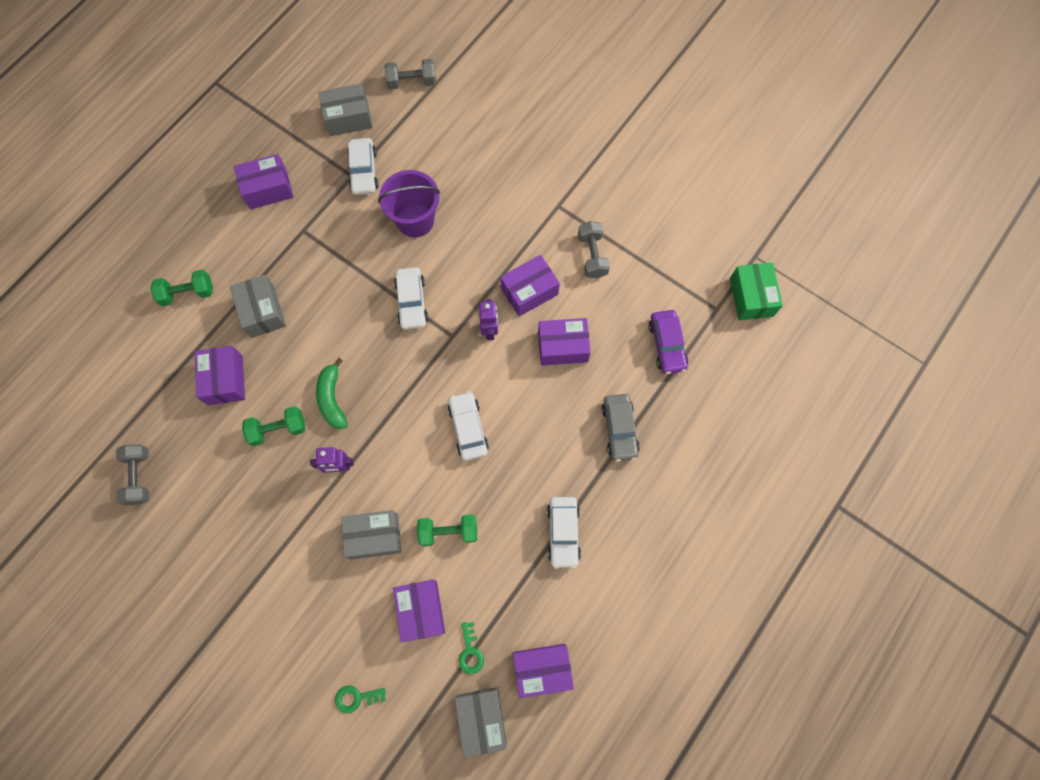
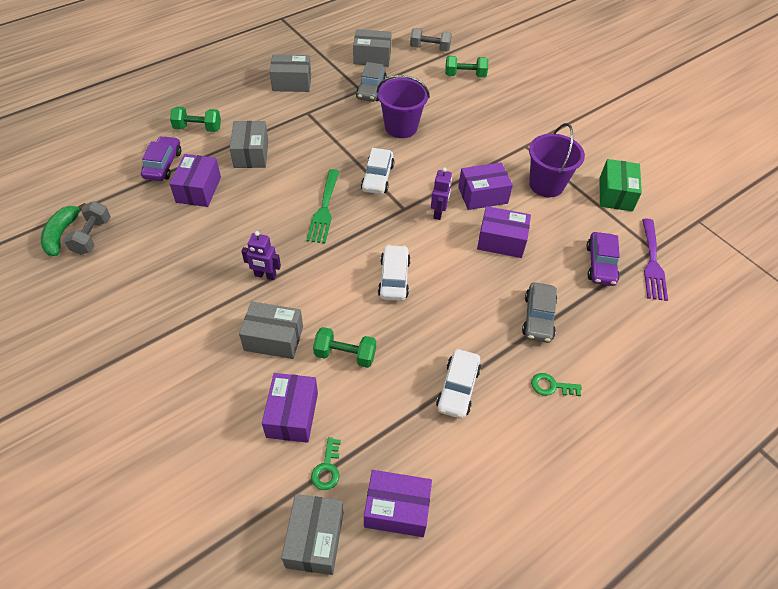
camera: 15 degrees right, 20 degrees down
purple box [234,154,294,210] -> grey box [270,54,311,92]
green dumbbell [242,406,305,446] -> green dumbbell moved to [445,56,488,78]
green banana [316,358,348,429] -> green banana moved to [41,203,85,256]
green key [335,685,386,714] -> green key moved to [531,373,582,396]
white car [347,138,379,195] -> grey car [356,62,387,102]
grey dumbbell [578,221,610,278] -> purple bucket [529,123,585,197]
green box [730,262,783,320] -> green box moved to [600,159,642,212]
none -> purple car [141,136,181,181]
none -> green fork [306,169,340,243]
none -> purple fork [642,218,668,301]

